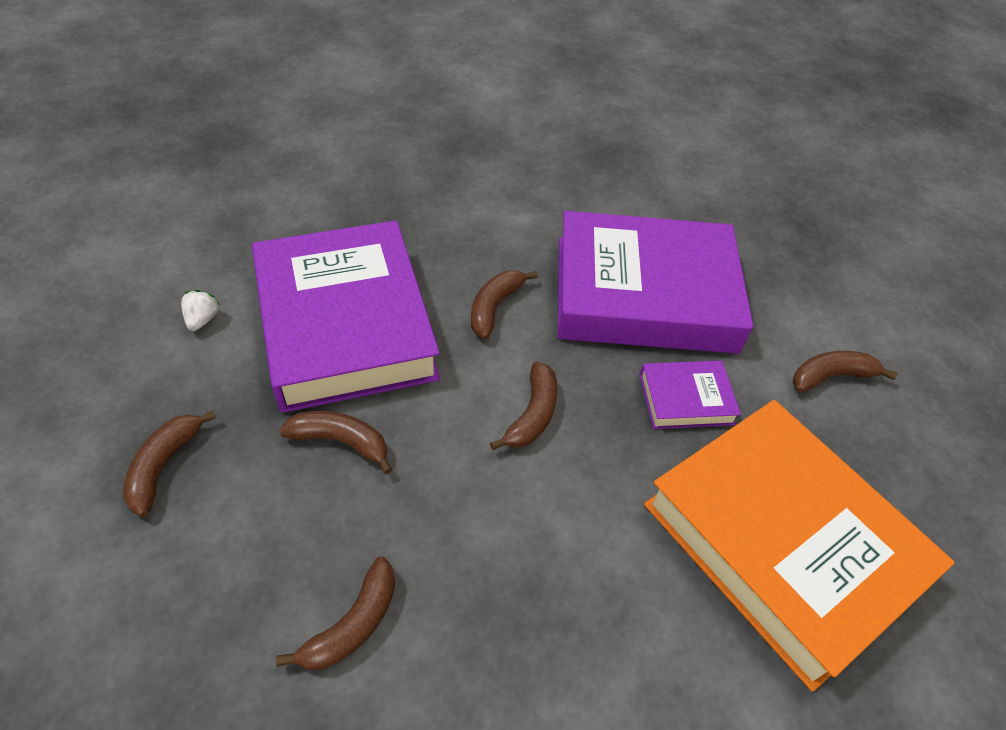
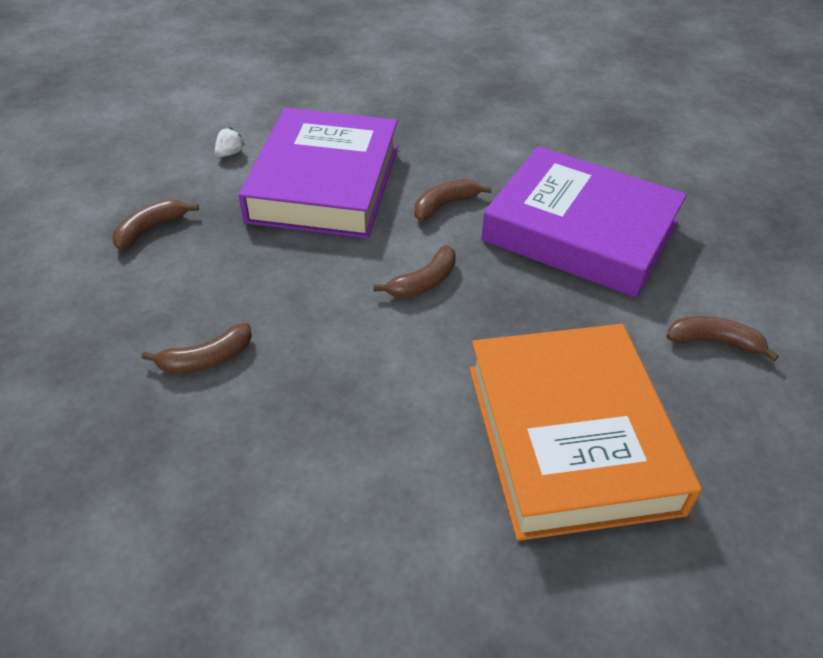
camera: 30 degrees right, 5 degrees down
brown banana [279,411,392,474] -> none
purple book [639,361,741,429] -> none

